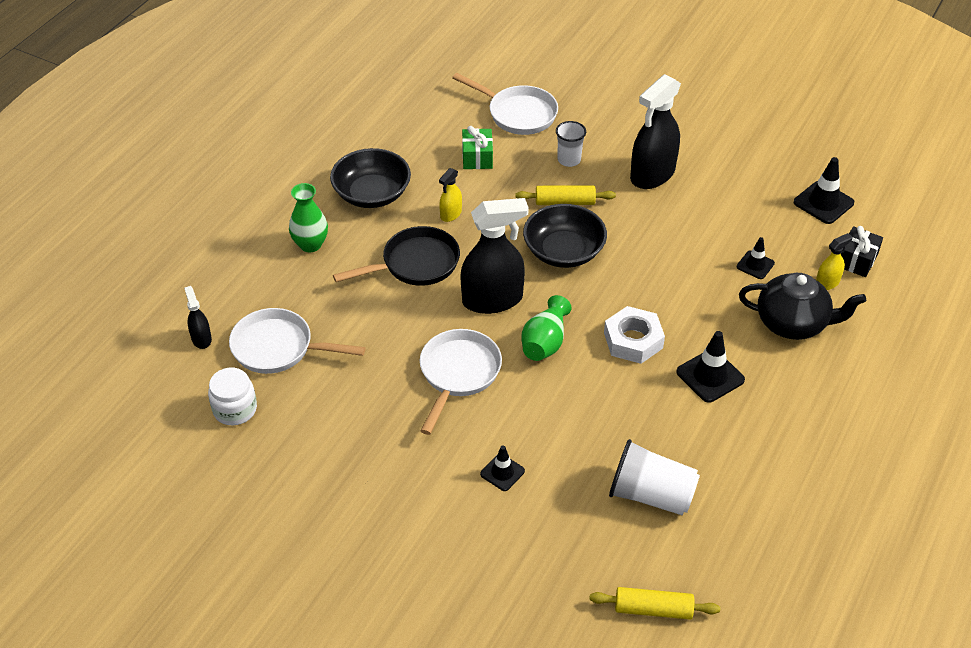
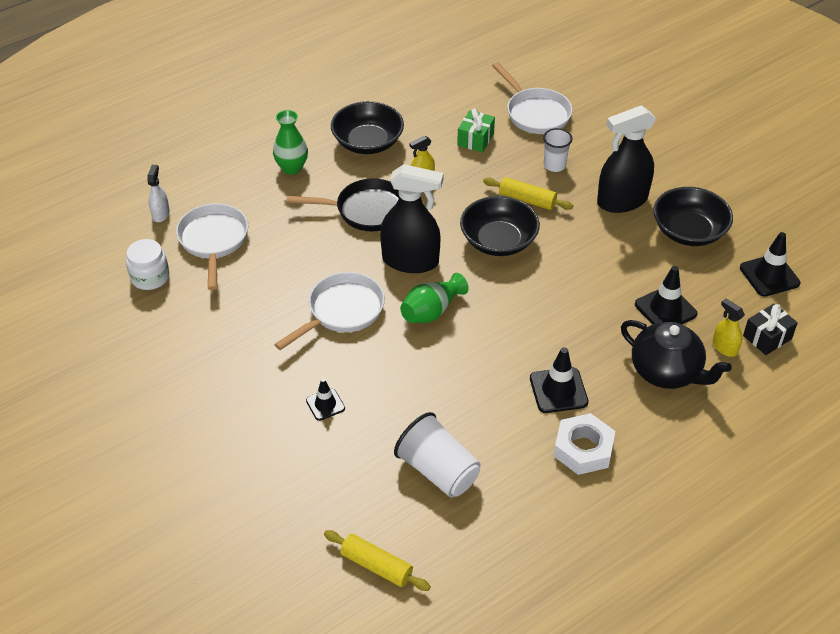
camera: 25 degrees right, 0 degrees up
black spray bottle [184,286,212,349] -> white spray bottle [147,165,170,222]
white pan [229,308,365,374] -> white pan turned 45 degrees clockwise [176,203,248,290]
white nut [604,306,665,364] -> white nut moved to [554,413,615,475]
black traffic cone [737,237,775,279] -> black traffic cone [635,266,698,325], size x1.61
yellow spray bottle [816,233,852,290] -> yellow spray bottle turned 120 degrees counterclockwise [713,298,745,357]
none -> black bowl [653,187,733,246]

